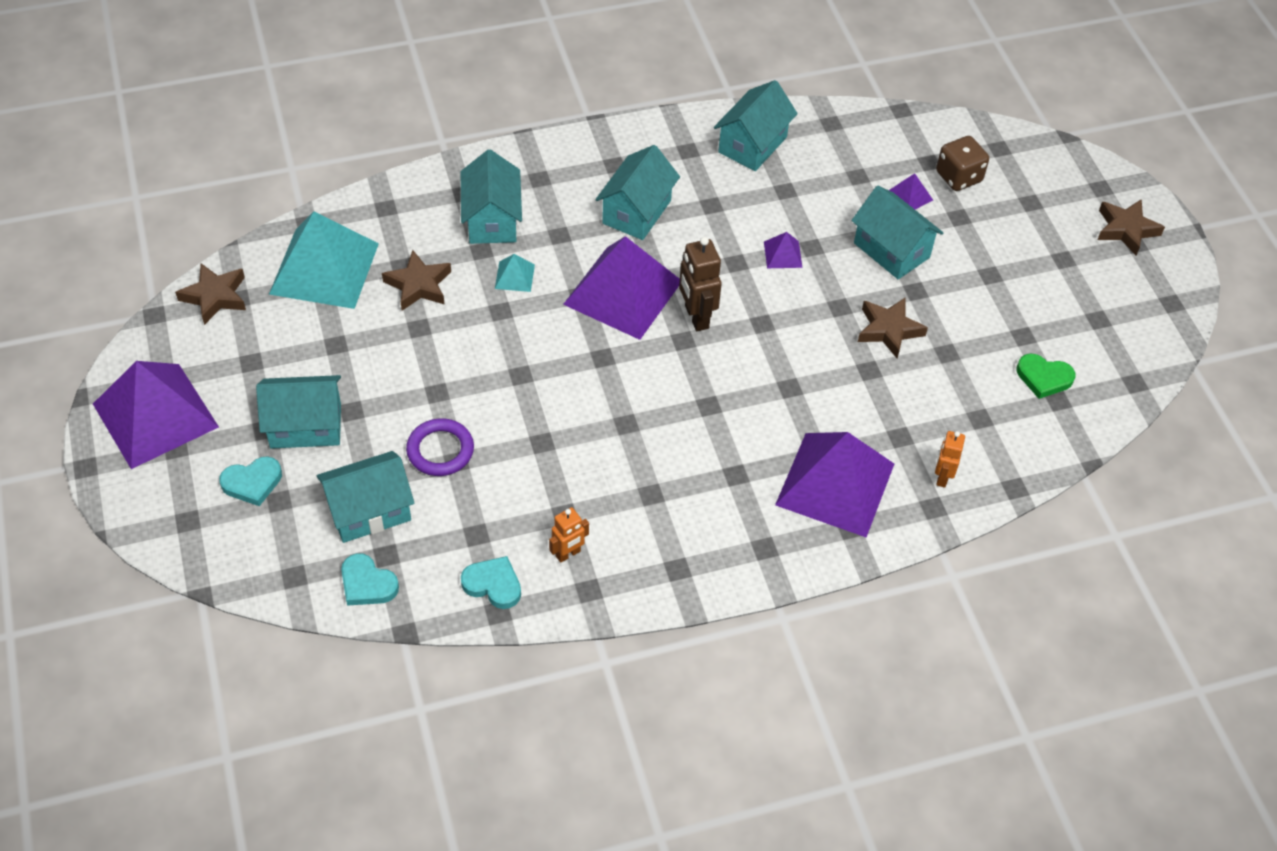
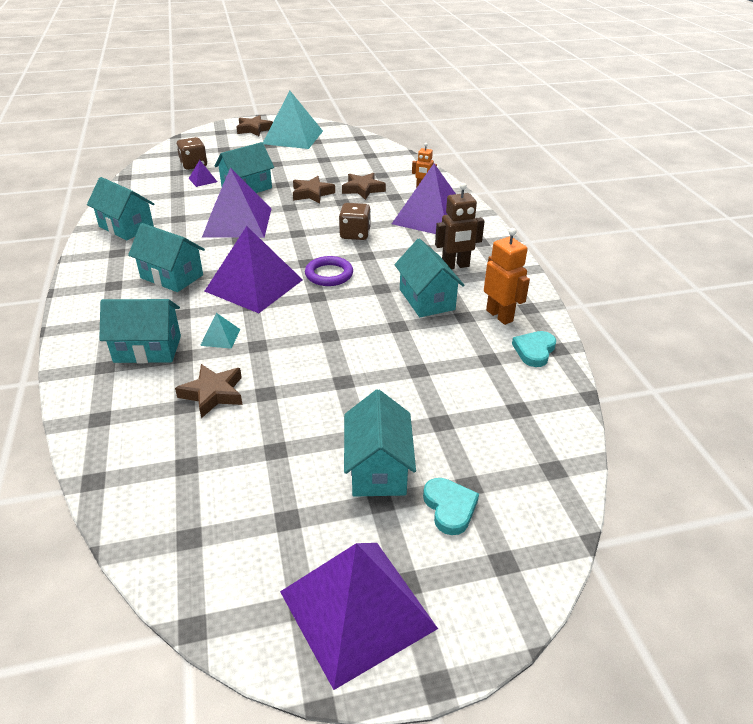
camera: 85 degrees left, 15 degrees down
brown star [175,263,246,325] -> brown star moved to [342,173,386,200]
turquoise pyramid [269,212,379,309] -> turquoise pyramid moved to [263,91,323,149]
turquoise house [317,451,414,543] -> turquoise house moved to [394,239,464,317]
turquoise heart [341,553,399,606] -> none
purple ring [406,418,474,476] -> purple ring moved to [305,256,353,286]
orange robot [549,507,589,563] -> orange robot [484,228,530,325], size x1.61
brown robot [679,237,722,331] -> brown robot moved to [435,183,485,269]
purple pyramid [764,232,803,268] -> purple pyramid [202,167,271,238], size x2.43
green heart [1017,354,1075,399] -> none
none -> brown dice [339,203,371,240]

